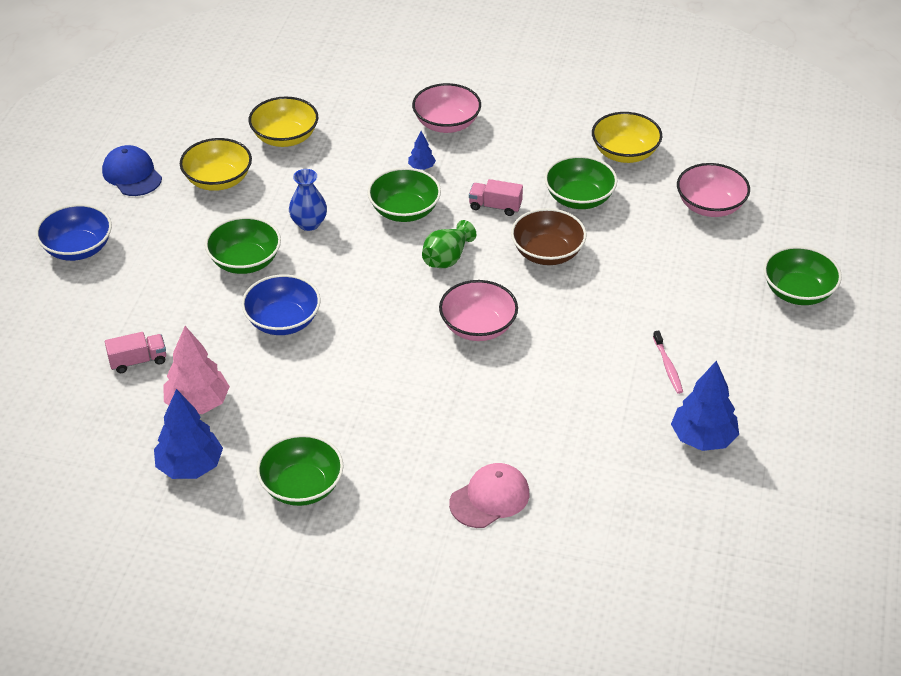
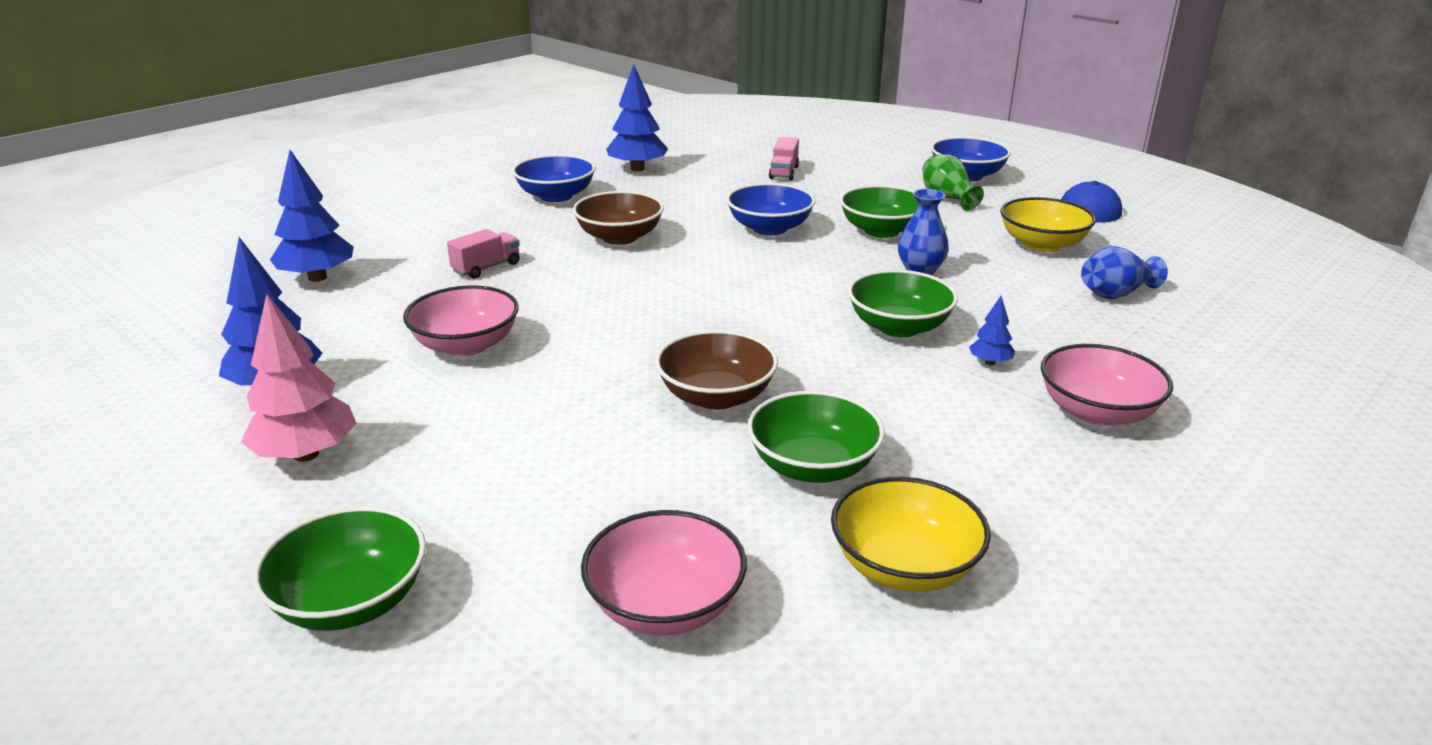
camera: 120 degrees right, 15 degrees down
pink tree [163,326,230,414] -> pink tree moved to [241,294,356,462]
yellow bowl [249,97,318,147] -> blue vase [1081,246,1168,299]
green bowl [256,434,344,506] -> blue bowl [512,154,596,202]
green vase [422,220,476,268] -> green vase moved to [922,154,984,211]
pink bowl [439,280,518,341] -> pink bowl moved to [403,285,519,357]
pink cap [449,463,530,528] -> none
pink truck [469,179,523,216] -> pink truck moved to [447,229,520,279]
pink toothbrush [653,331,683,394] -> none
none -> blue tree [270,150,354,282]
none -> brown bowl [573,191,664,245]

